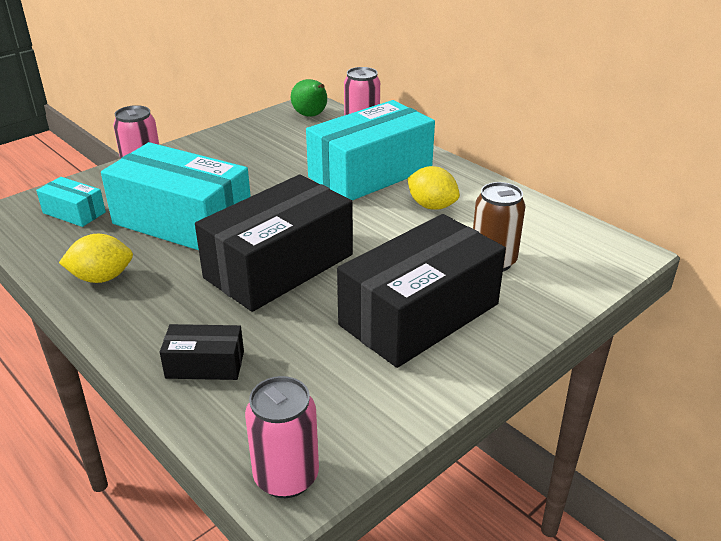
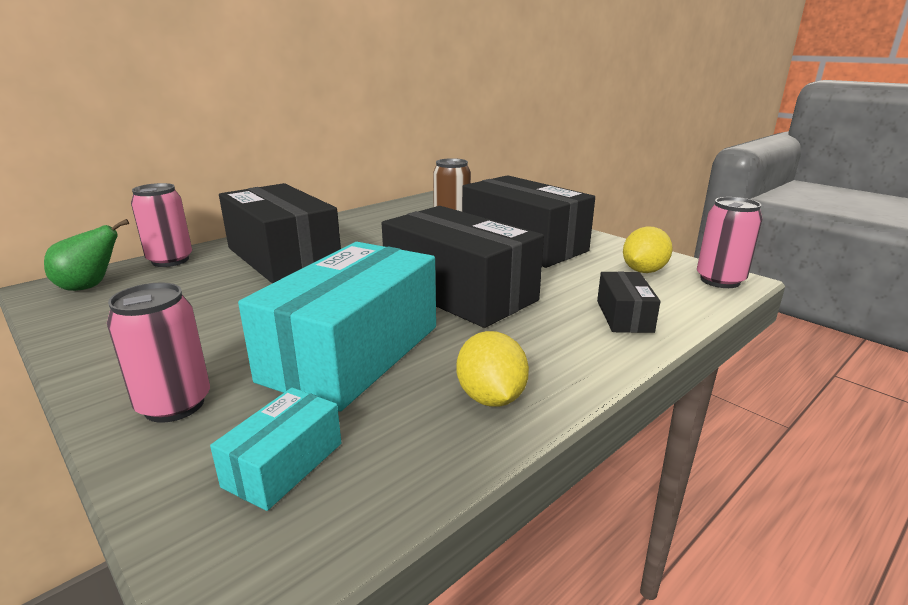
camera: 90 degrees left, 10 degrees down
turquoise box [306,100,435,200] -> black box [219,183,341,283]
yellow lemon [407,166,460,209] -> yellow lemon moved to [623,226,673,273]

